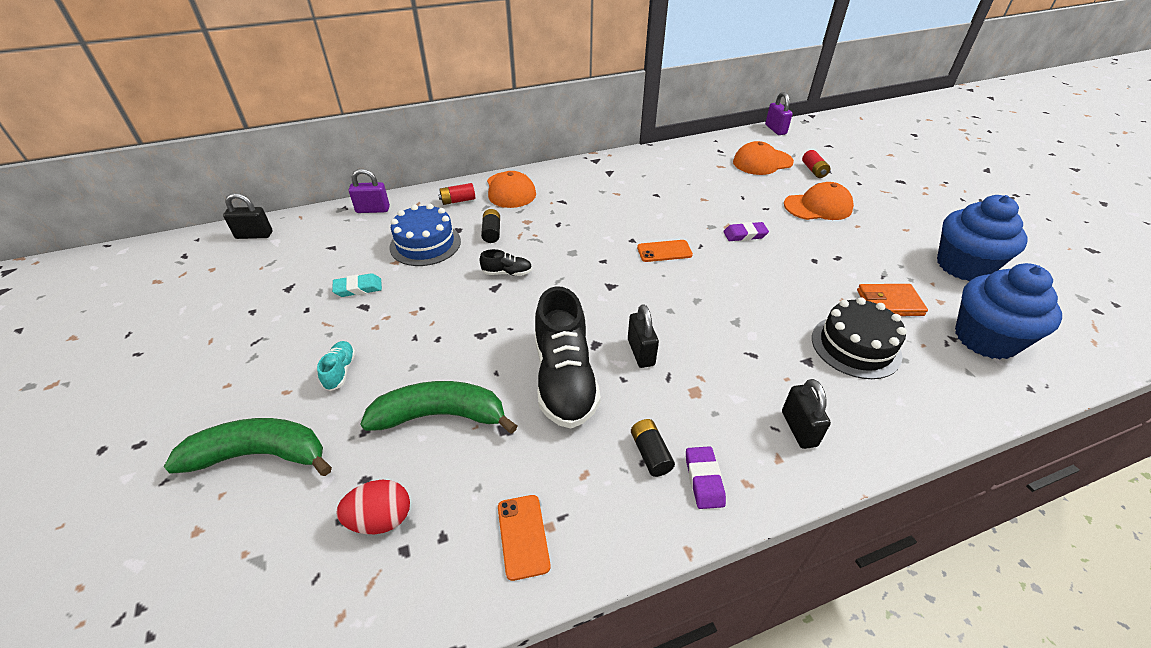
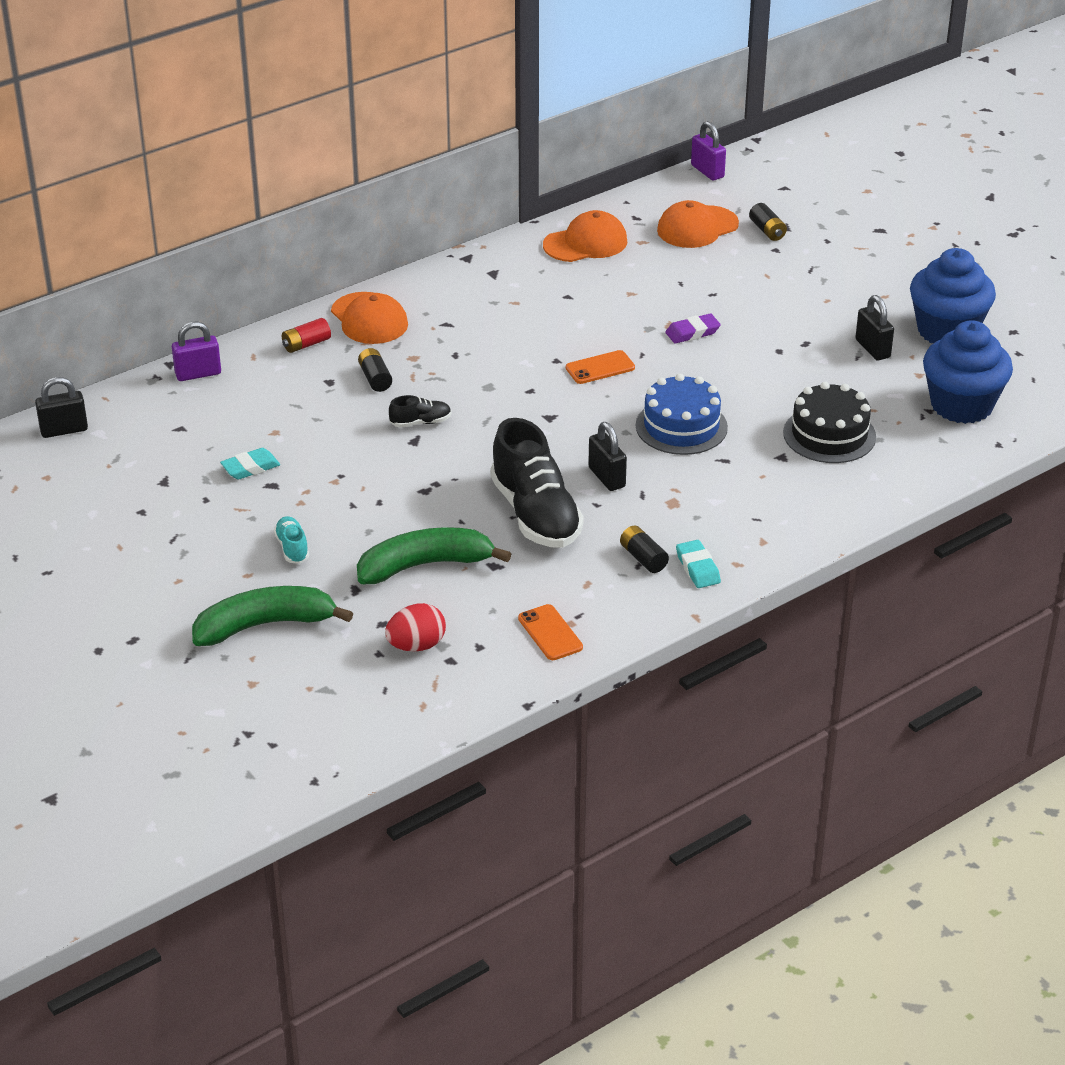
camera: 15 degrees left, 5 degrees down
blue cake [389,204,461,266] -> blue cake moved to [636,373,728,455]
purple eraser [686,446,726,509] -> turquoise eraser [676,540,721,588]
black padlock [782,379,831,449] -> black padlock moved to [856,295,894,360]
orange cap [784,182,854,220] -> orange cap moved to [543,210,627,262]
red battery [802,150,830,178] -> black battery [749,203,787,241]
orange wallet [857,284,928,316] -> none

